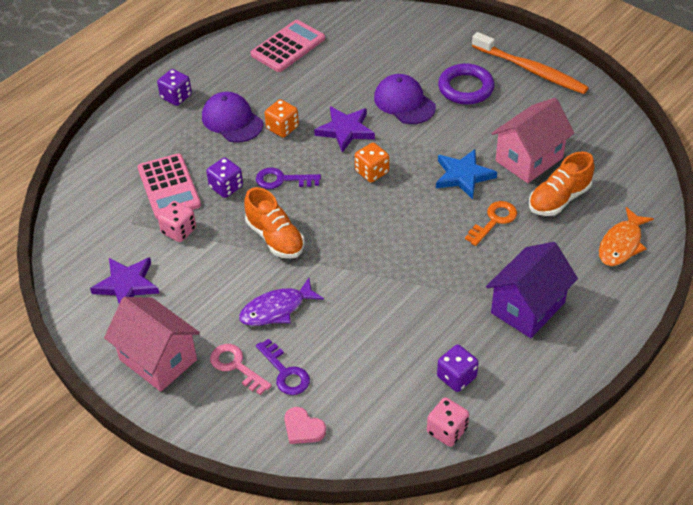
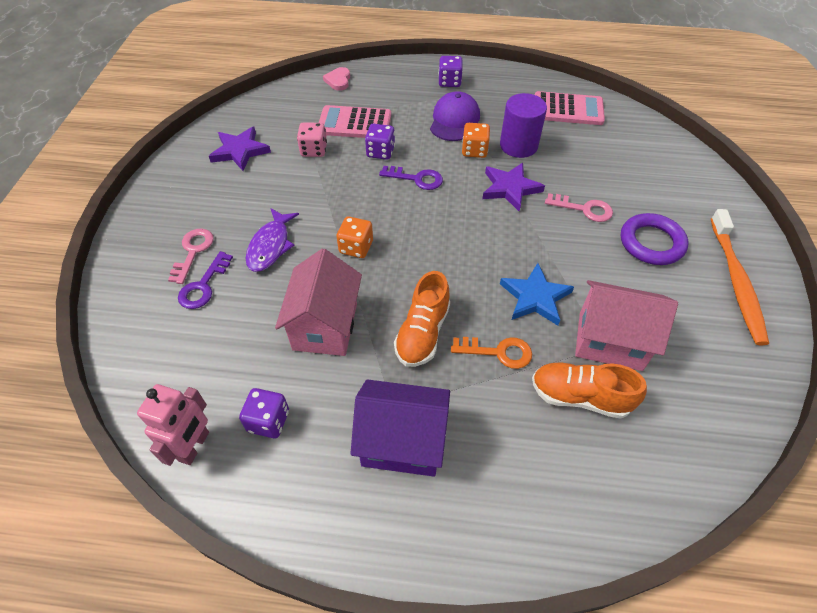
camera: 55 degrees right, 5 degrees up
pink house [104,297,200,392] -> pink house moved to [275,248,362,356]
pink calculator [137,153,201,219] -> pink calculator turned 60 degrees clockwise [319,105,391,138]
purple fish [239,278,324,326] -> purple fish turned 105 degrees counterclockwise [246,208,299,272]
orange shoe [244,187,305,259] -> orange shoe moved to [394,271,450,367]
purple key [256,168,321,189] -> purple key turned 135 degrees clockwise [379,166,443,190]
pink heart [284,407,326,444] -> pink heart moved to [323,67,350,91]
orange dice [355,143,389,182] -> orange dice moved to [336,216,373,258]
purple cap [374,74,436,124] -> pink key [545,193,613,222]
pink dice [427,398,469,447] -> pink robot [137,384,209,466]
orange fish [599,207,654,266] -> none
none -> purple cylinder [500,93,547,158]

